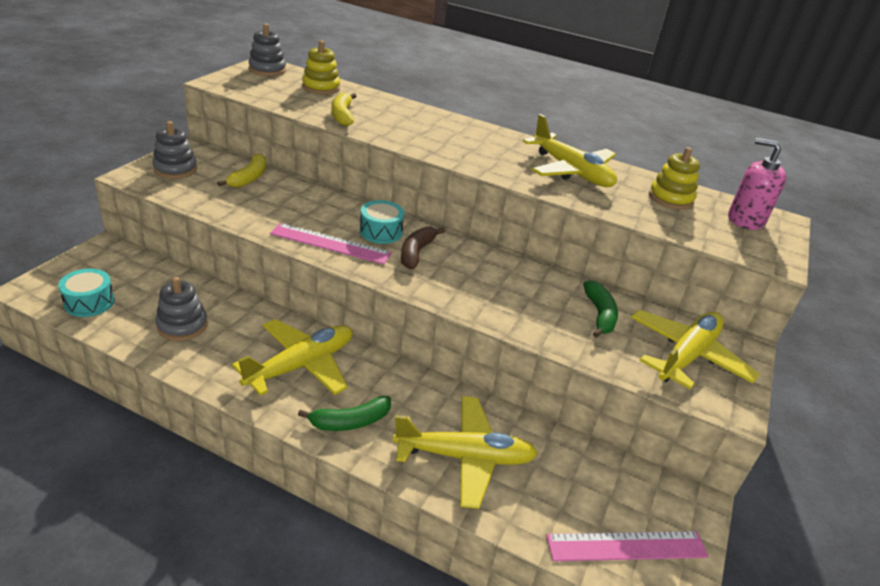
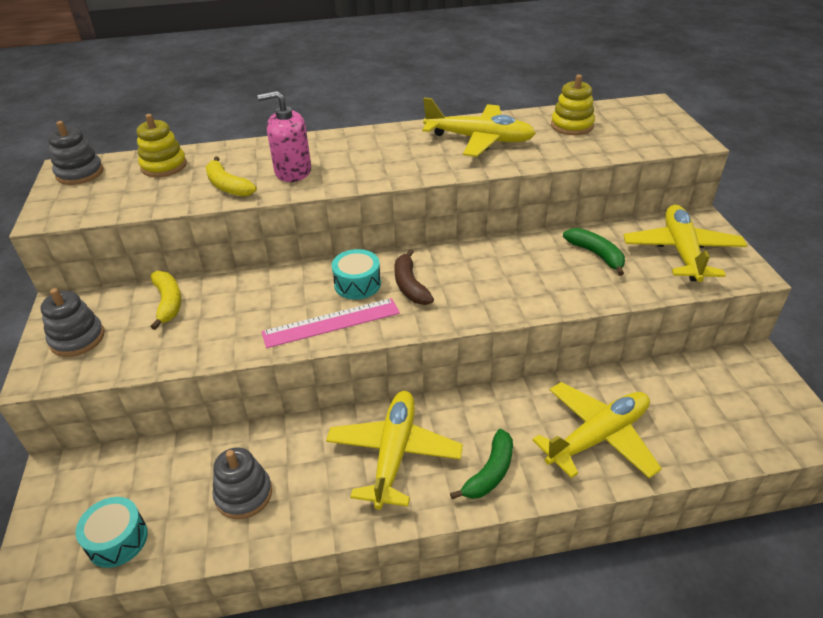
camera: 30 degrees left, 5 degrees up
pink ruler [546,531,709,561] -> none
pink soap dispenser [728,138,786,230] -> pink soap dispenser moved to [258,91,311,182]

